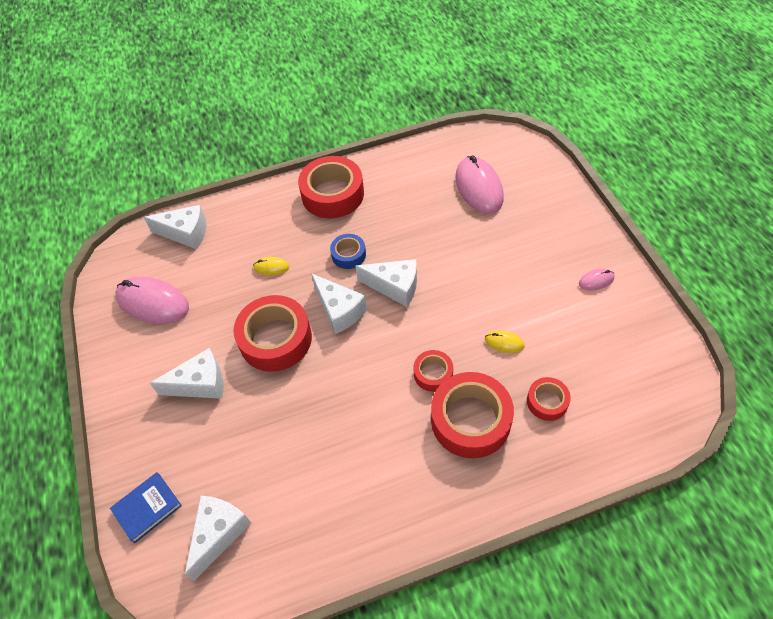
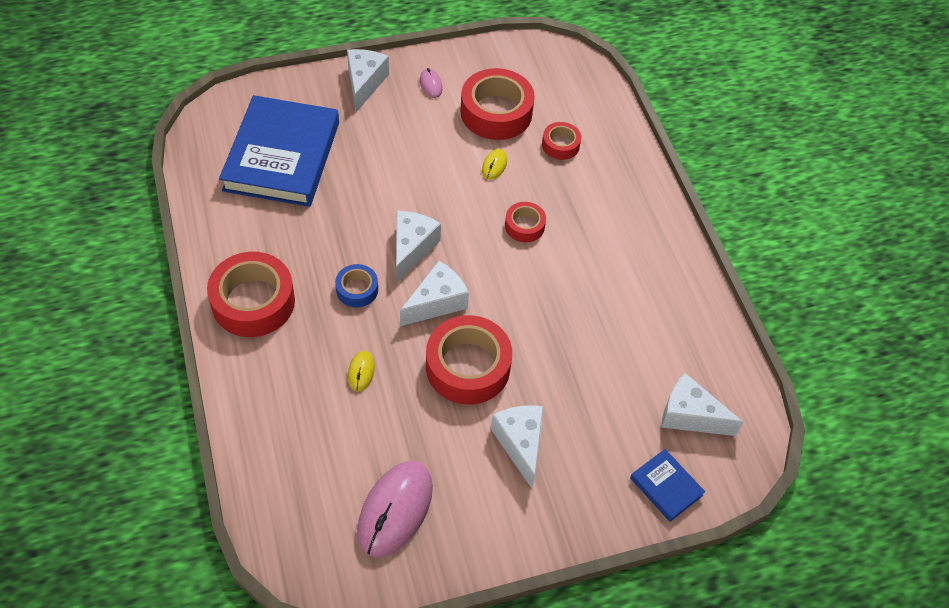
camera: 95 degrees left, 0 degrees up
white cheese [143,205,207,249] -> white cheese moved to [347,49,389,112]
red tape [431,372,514,458] -> red tape moved to [460,68,535,140]
pink mouse [455,155,504,214] -> blue book [219,95,339,207]

